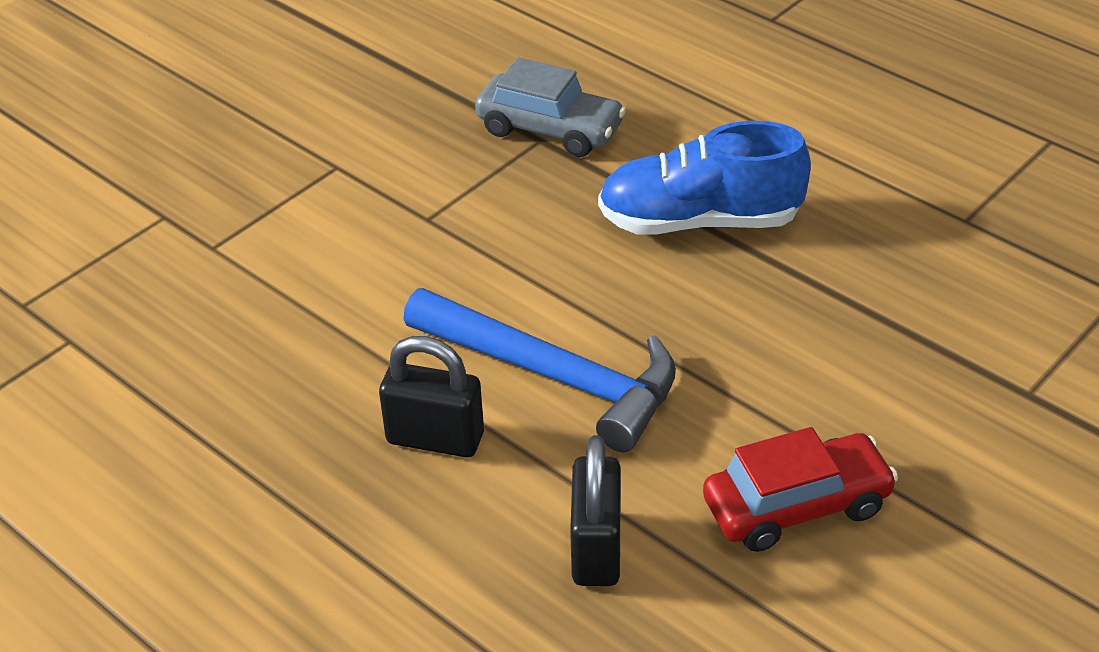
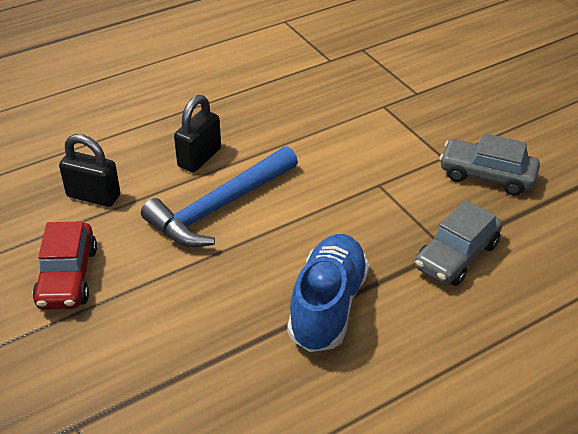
camera: 105 degrees right, 0 degrees up
none -> grey car [439,133,540,196]

